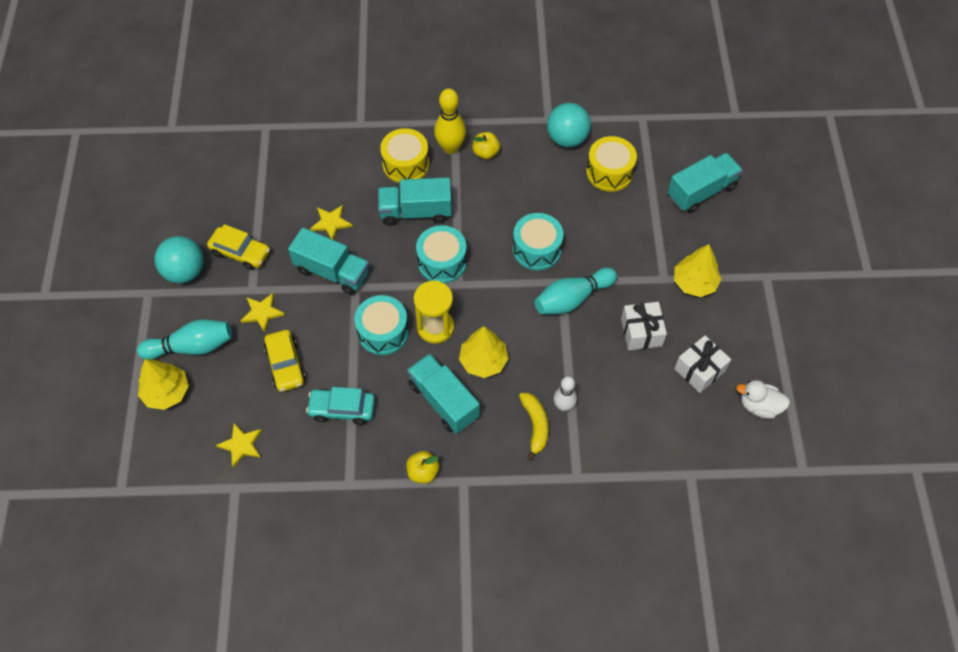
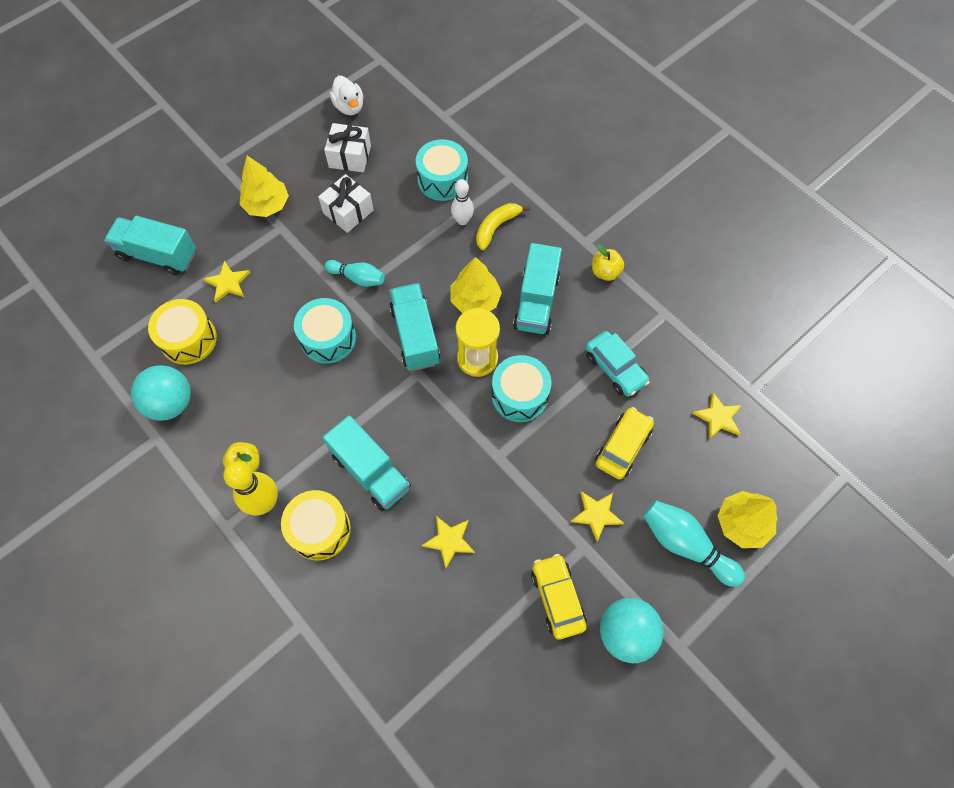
camera: 130 degrees left, 5 degrees up
turquoise truck [288,228,369,295] -> turquoise truck moved to [389,283,440,371]
turquoise drum [416,225,467,283] -> turquoise drum moved to [416,139,468,201]
turquoise bowling pin [535,268,617,314] -> turquoise bowling pin [324,260,385,287], size x0.65
none -> yellow star [203,260,250,303]

